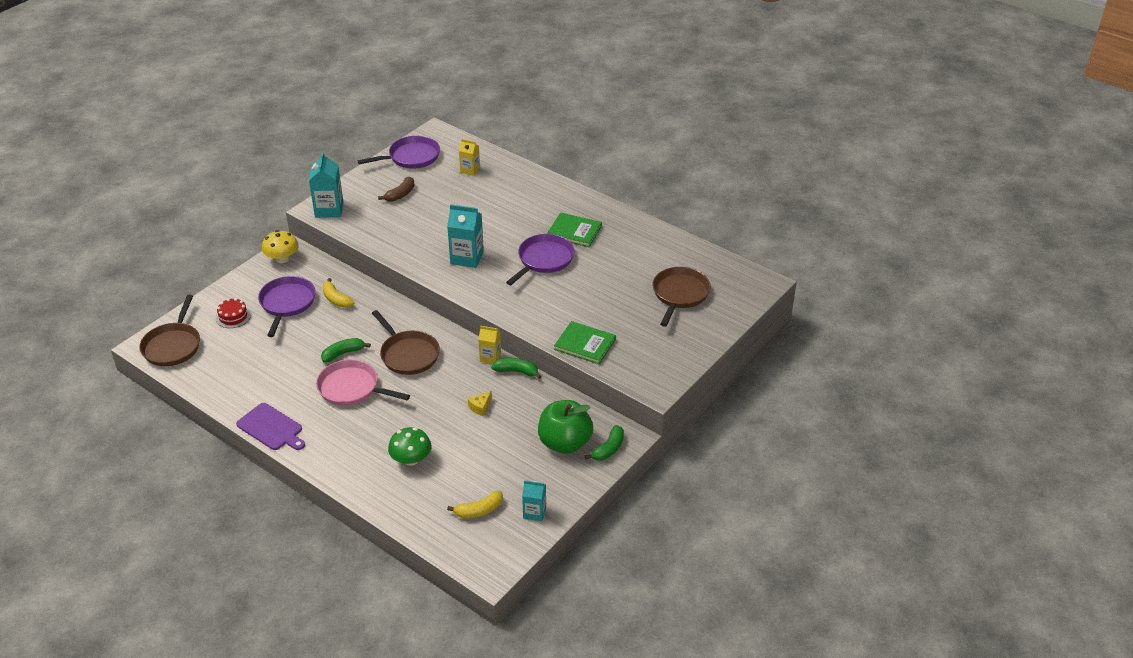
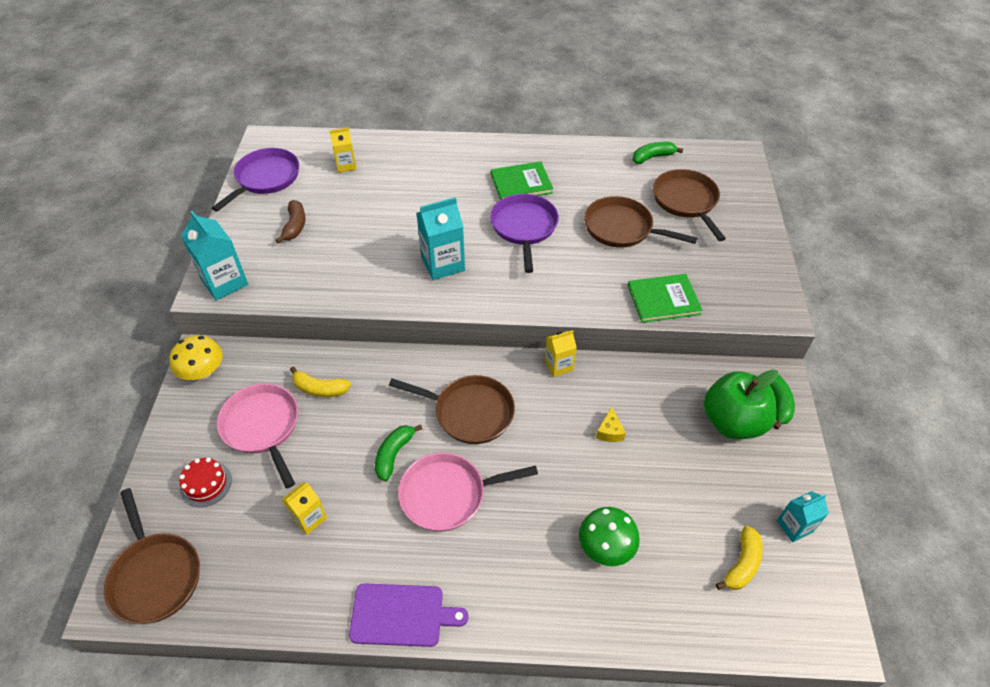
camera: 35 degrees left, 10 degrees up
purple pan [258,276,316,337] -> pink pan [217,383,298,488]
green banana [491,358,542,379] -> green banana moved to [633,142,683,164]
none -> yellow carton [282,482,327,535]
none -> brown pan [584,196,697,248]

